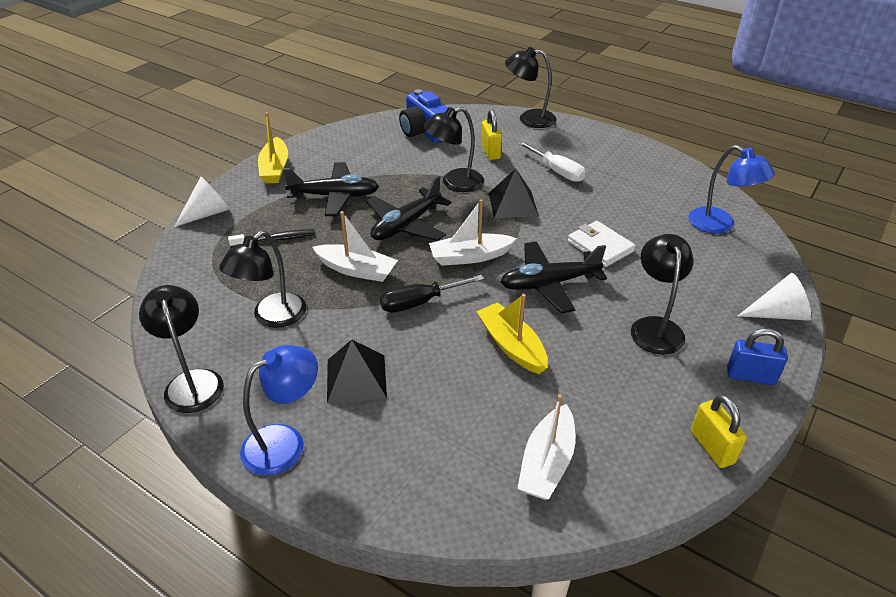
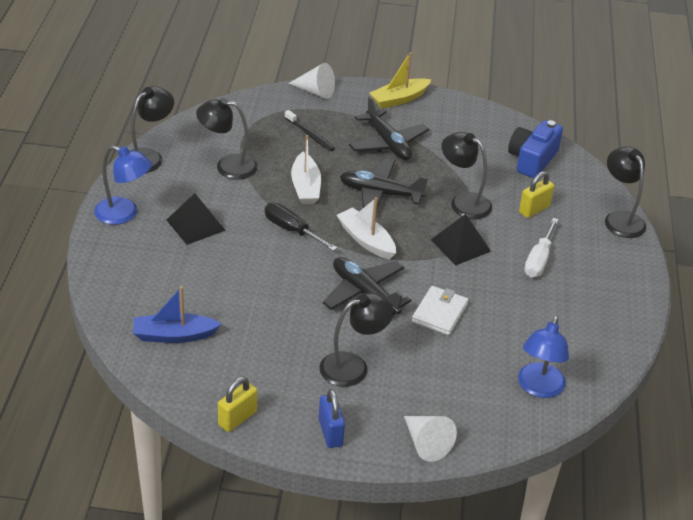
camera: 60 degrees right, 0 degrees up
yellow boat [476,294,548,374] -> none
white boat [517,394,575,500] -> blue boat [133,286,221,343]

